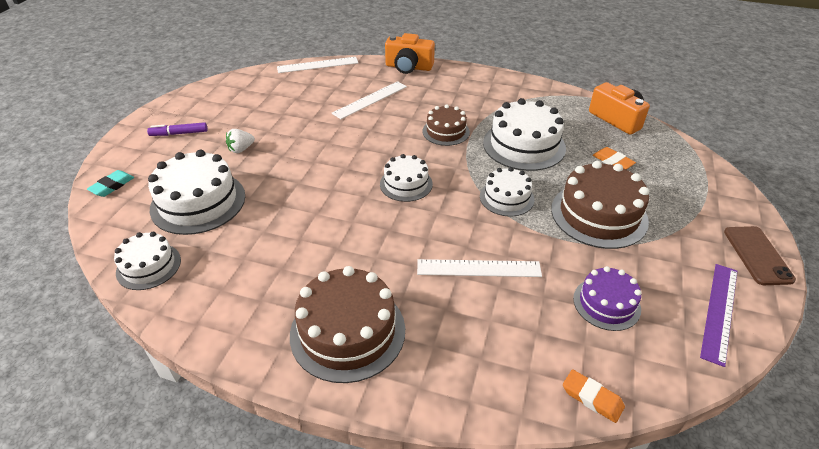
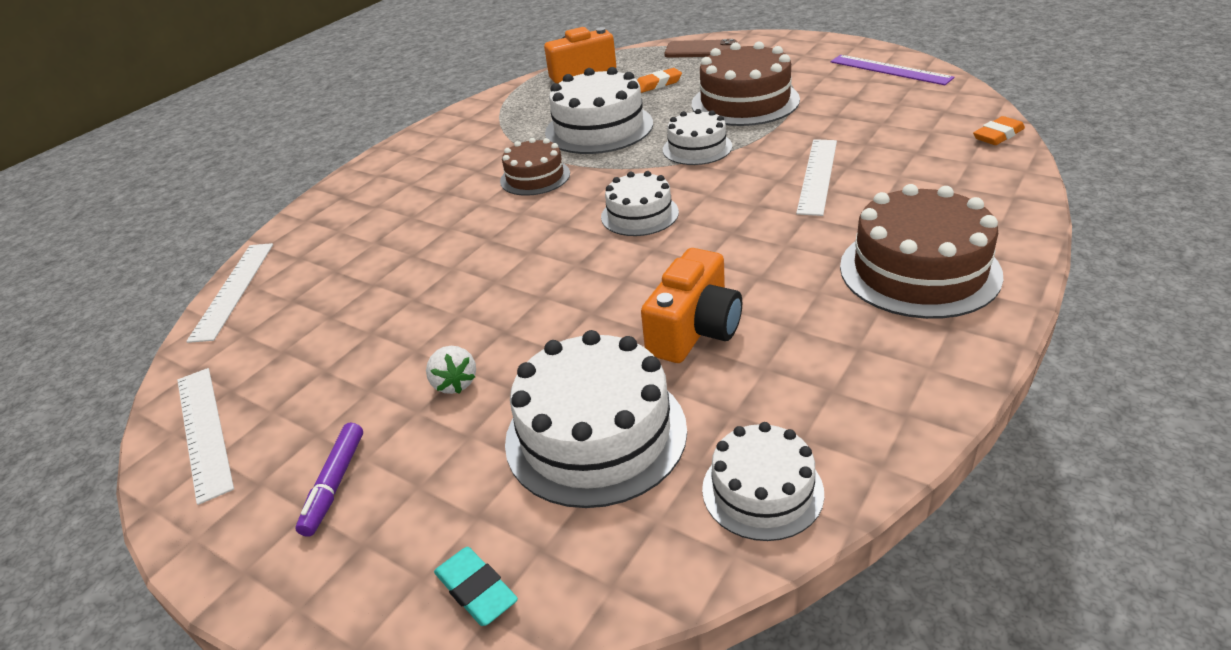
camera: 70 degrees left, 5 degrees down
white ruler [332,81,407,119] -> white ruler moved to [177,368,234,505]
orange camera [385,33,435,74] -> orange camera moved to [641,248,742,363]
purple cake [573,266,641,331] -> none
brown phone [724,226,796,285] -> brown phone moved to [664,39,738,58]

